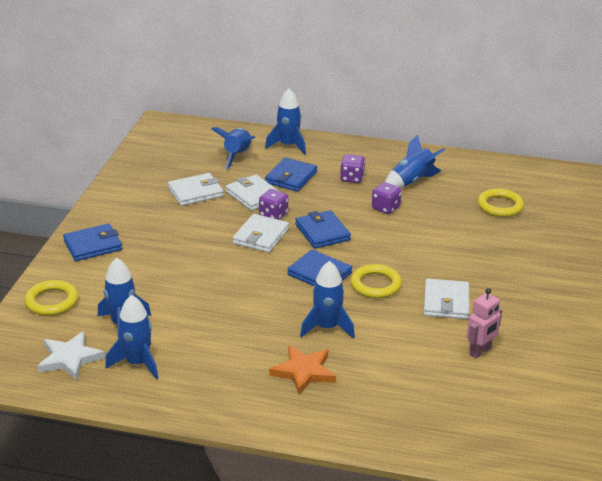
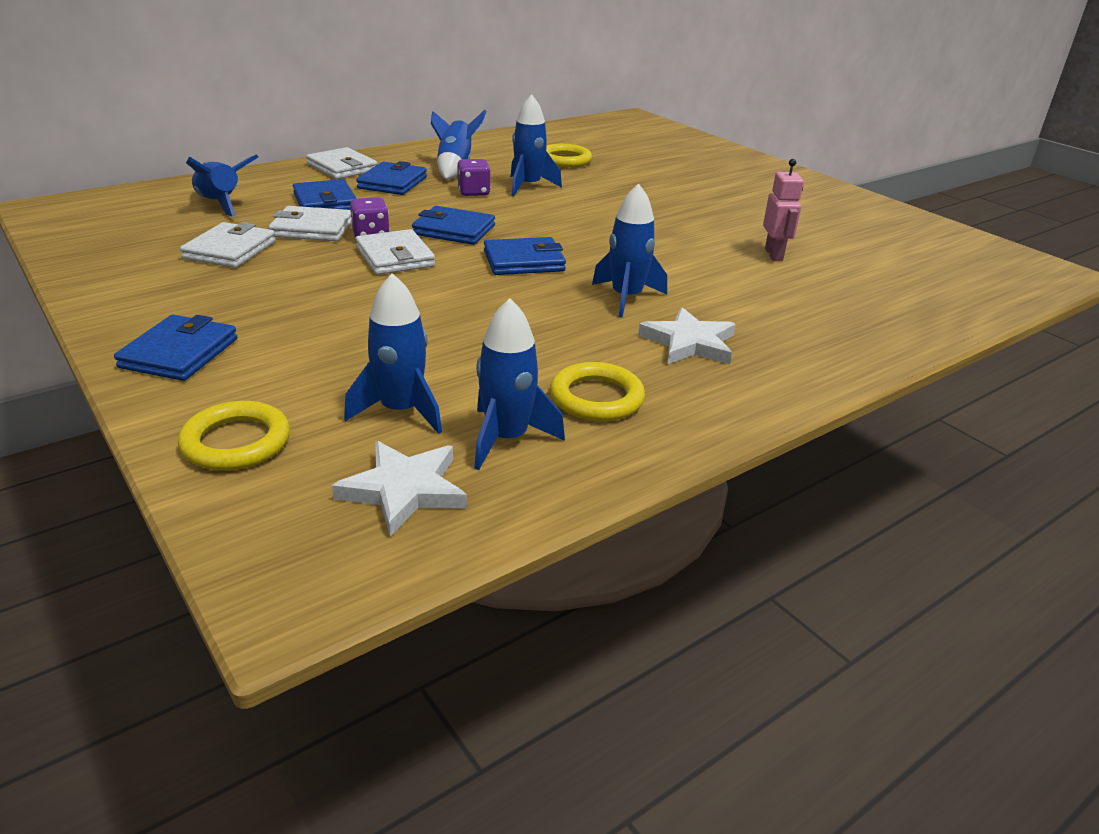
camera: 50 degrees left, 0 degrees up
blue rocket [265,88,306,155] -> blue rocket moved to [511,94,562,196]
orange star [269,345,336,395] -> white star [638,307,736,364]
purple dice [340,154,365,183] -> blue wallet [356,161,427,195]
yellow ring [350,264,402,298] -> yellow ring moved to [550,362,645,421]
white wallet [424,278,469,319] -> white wallet moved to [306,147,377,179]

